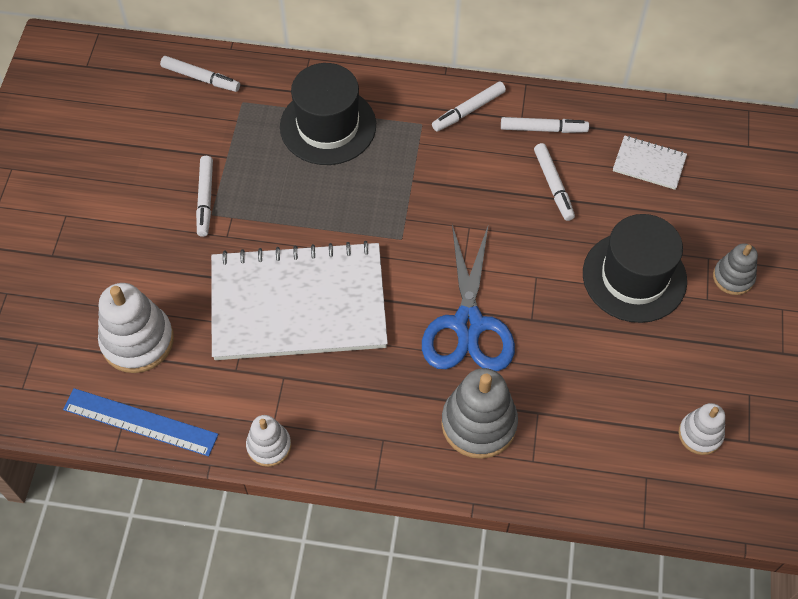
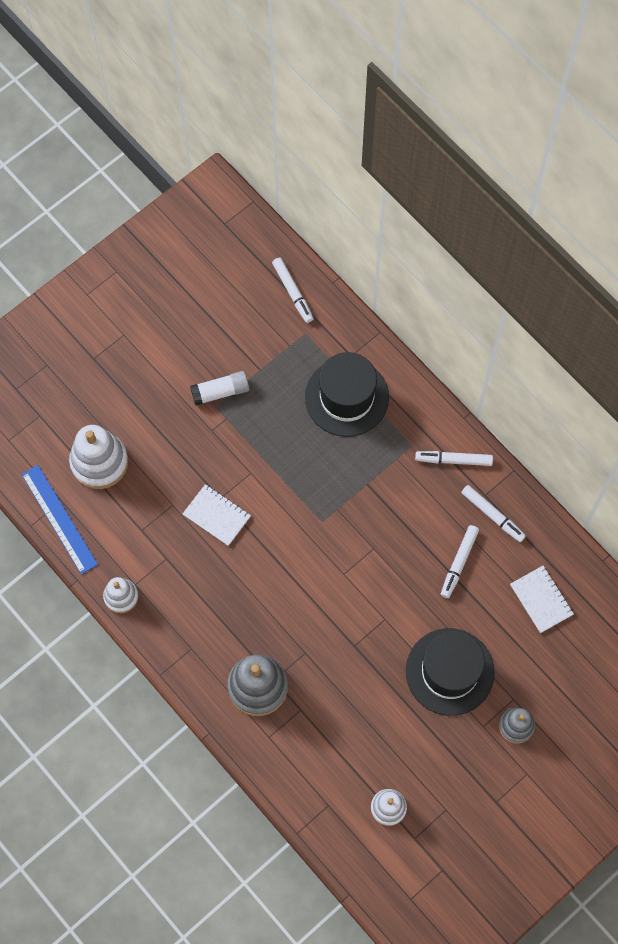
camera: 40 degrees right, 10 degrees up
white marker [196,156,213,237] -> white glue stick [190,371,249,406]
white notebook [211,241,388,360] -> white notebook [183,484,251,546], size x0.41
blue scissors [422,224,515,371] -> none

